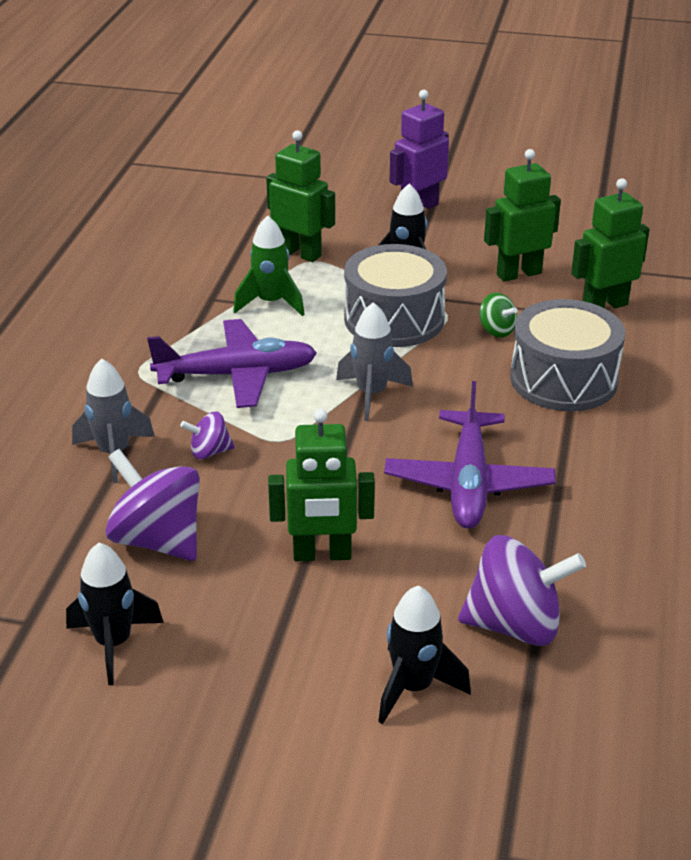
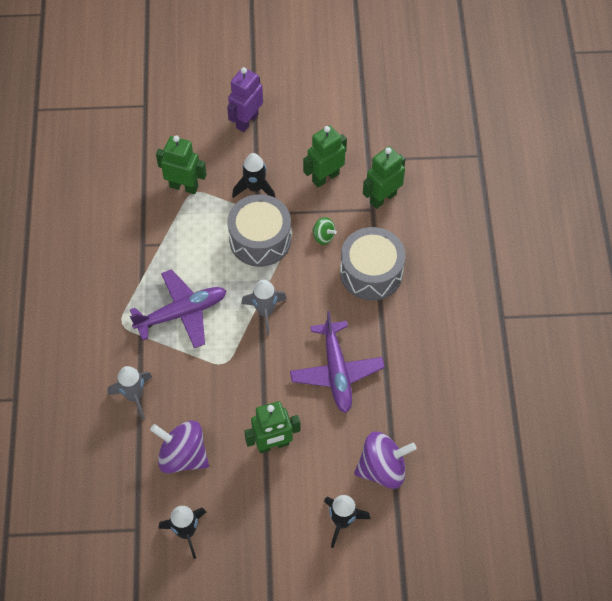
camera: 15 degrees left, 25 degrees up
purple spinning top [180,412,235,459] -> none
green rocket [233,216,305,316] -> none

